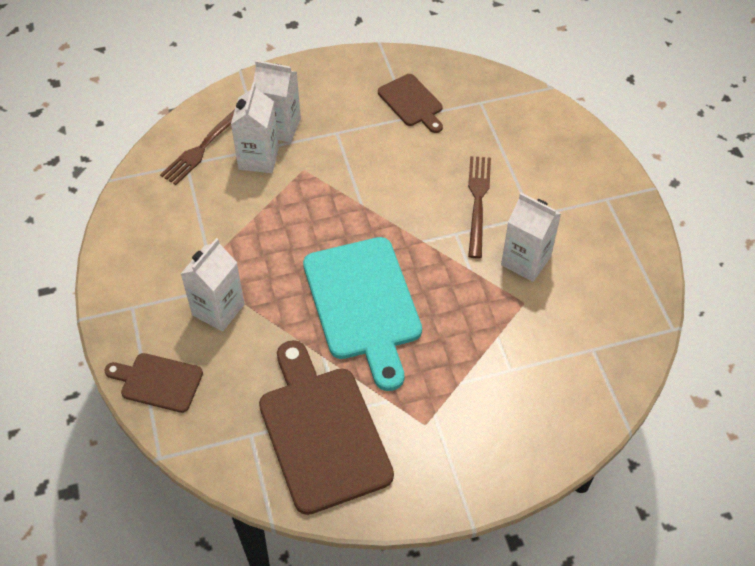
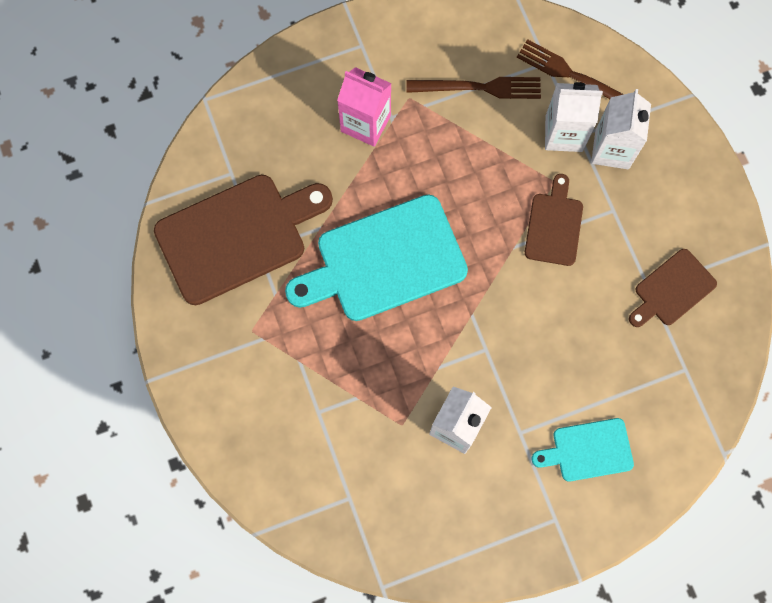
camera: 85 degrees right, 20 degrees up
brown cutting board [104,353,203,413] -> brown cutting board moved to [525,174,583,266]
white carton [181,238,245,332] -> pink carton [337,67,392,147]
brown fork [468,156,491,259] -> brown fork moved to [407,77,541,99]
none -> turquoise cutting board [532,418,634,481]

